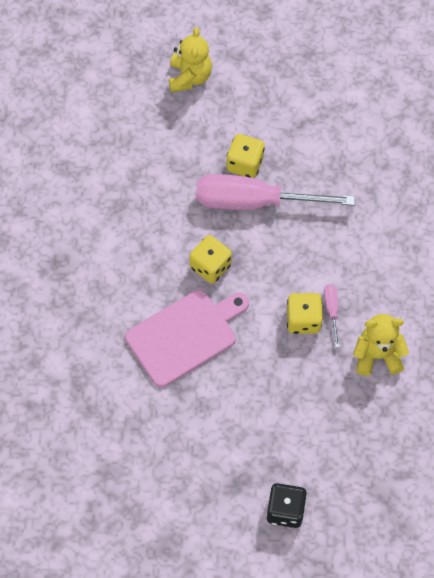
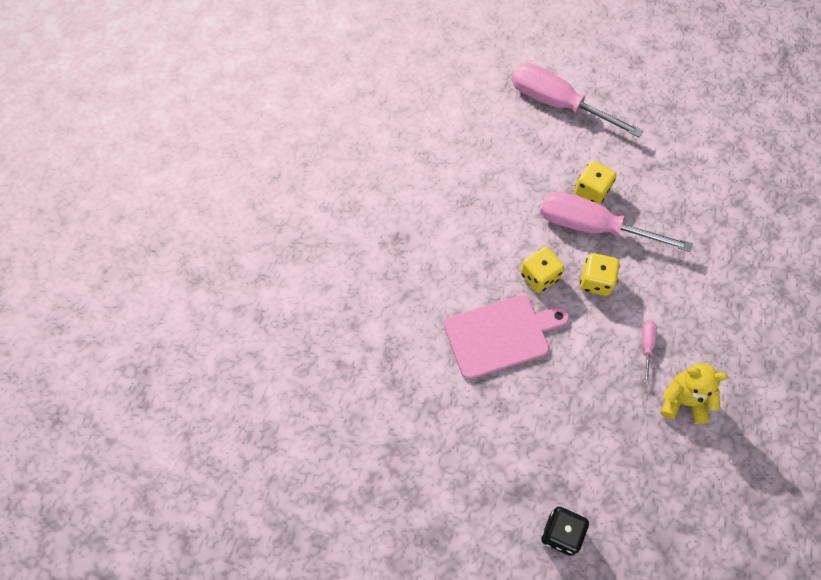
camera: 15 degrees right, 0 degrees up
yellow teddy bear [169,27,212,92] -> pink screwdriver [512,63,643,138]
yellow dice [287,293,323,334] -> yellow dice moved to [580,253,620,296]

